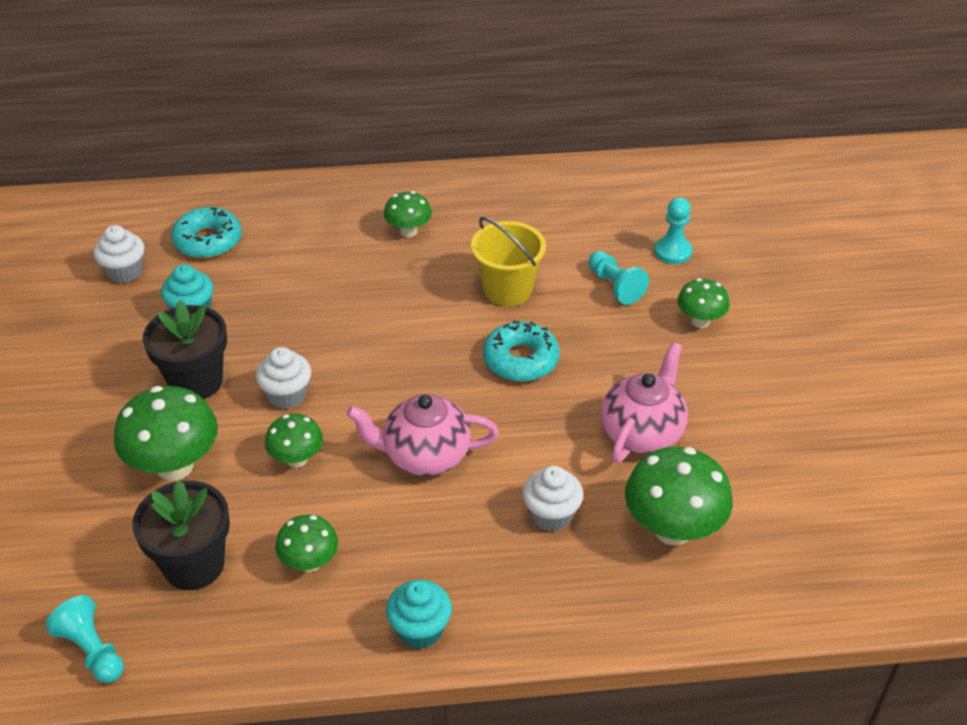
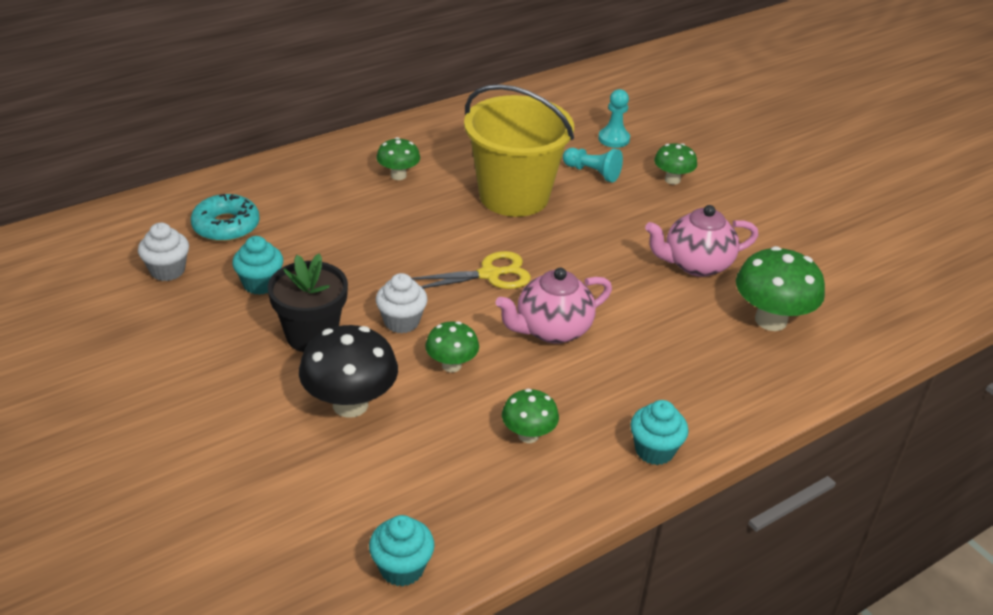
camera: 30 degrees left, 5 degrees down
turquoise pawn [45,595,124,683] -> turquoise cupcake [369,515,435,586]
green mushroom [114,386,218,481] -> black mushroom [299,325,398,418]
black flower pot [132,480,230,590] -> none
yellow bucket [471,217,546,306] -> yellow bucket [464,84,574,217], size x1.64
turquoise donut [483,321,559,382] -> none
white cupcake [522,466,583,531] -> none
pink teapot [601,342,688,463] -> pink teapot turned 105 degrees counterclockwise [645,205,758,277]
none -> yellow scissors [411,251,531,289]

